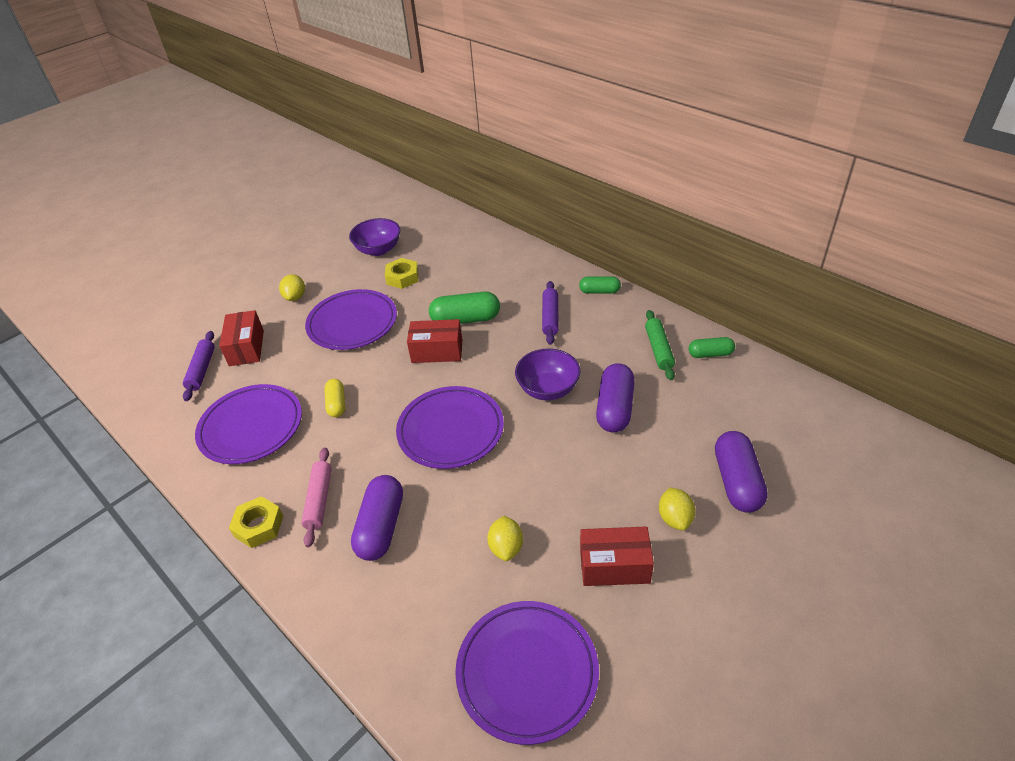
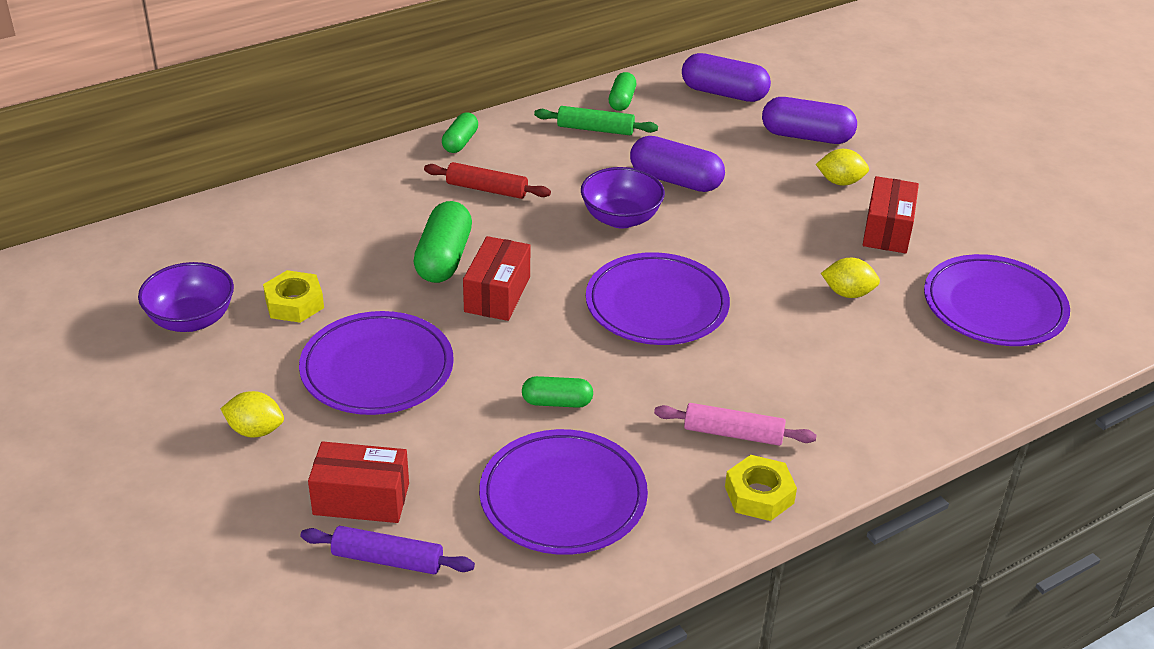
camera: 80 degrees left, 5 degrees down
yellow capsule [324,379,345,417] -> green capsule [522,376,593,408]
purple capsule [351,475,403,561] -> purple capsule moved to [682,53,771,102]
purple rolling pin [542,281,559,345] -> red rolling pin [424,162,551,199]

